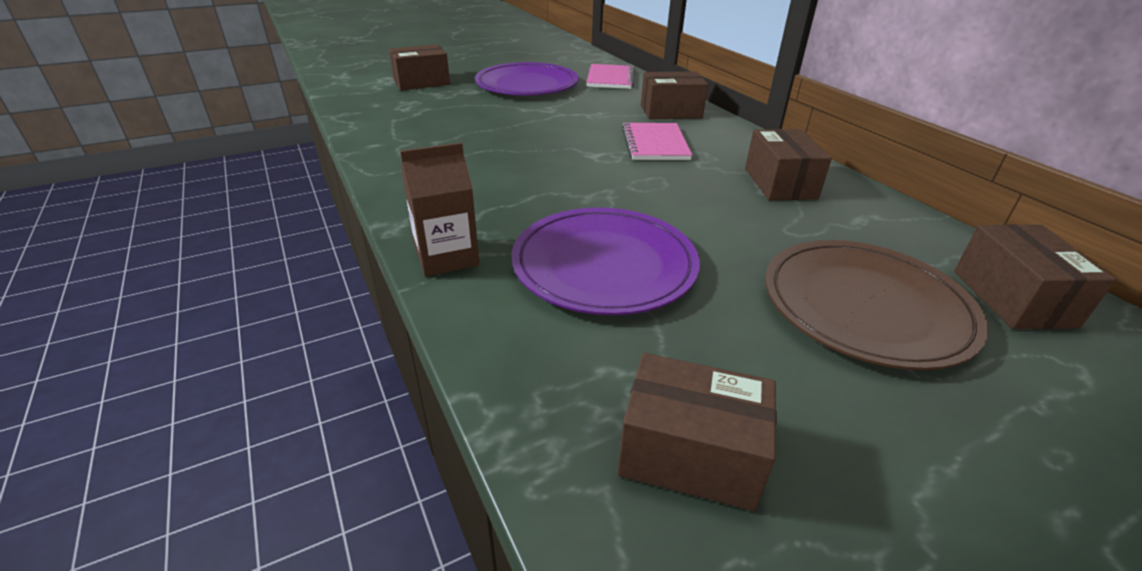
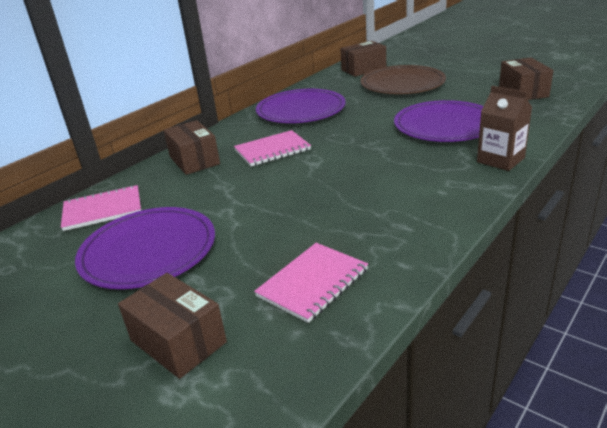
camera: 110 degrees left, 5 degrees down
brown box [745,129,832,200] -> purple plate [256,89,346,123]
none -> pink notebook [254,243,368,323]

